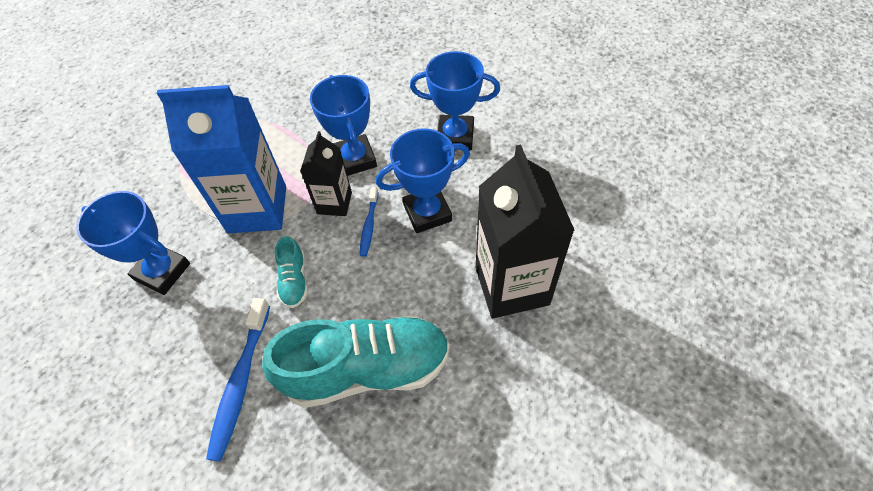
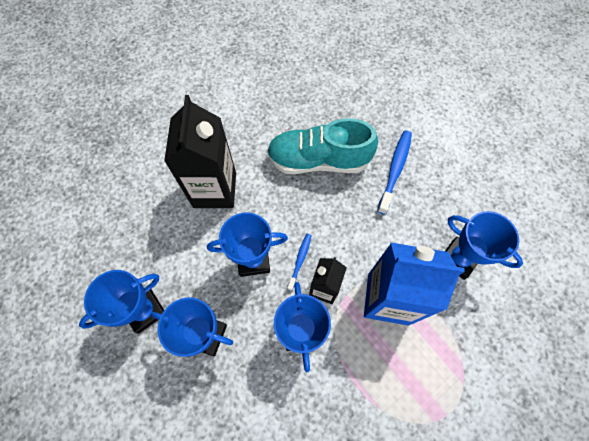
camera: 170 degrees left, 10 degrees up
turquoise shoe [275,236,308,308] -> none
none -> blue trophy [79,270,164,334]

